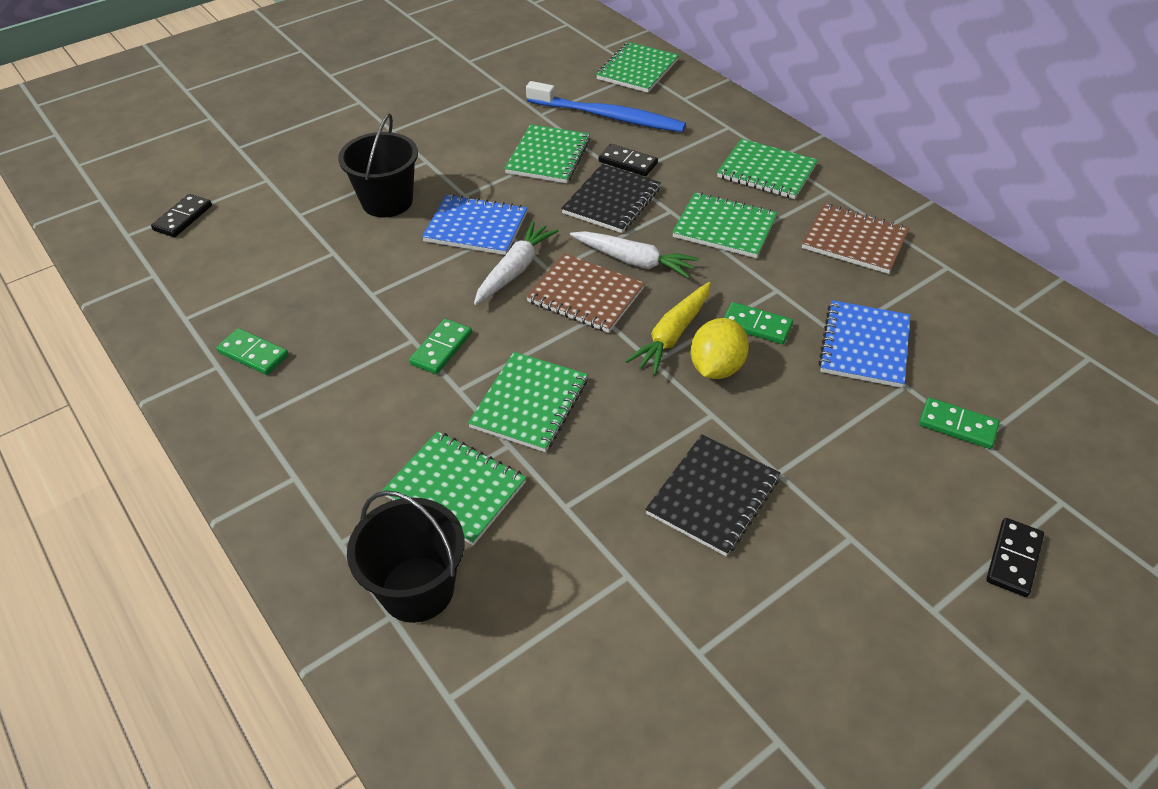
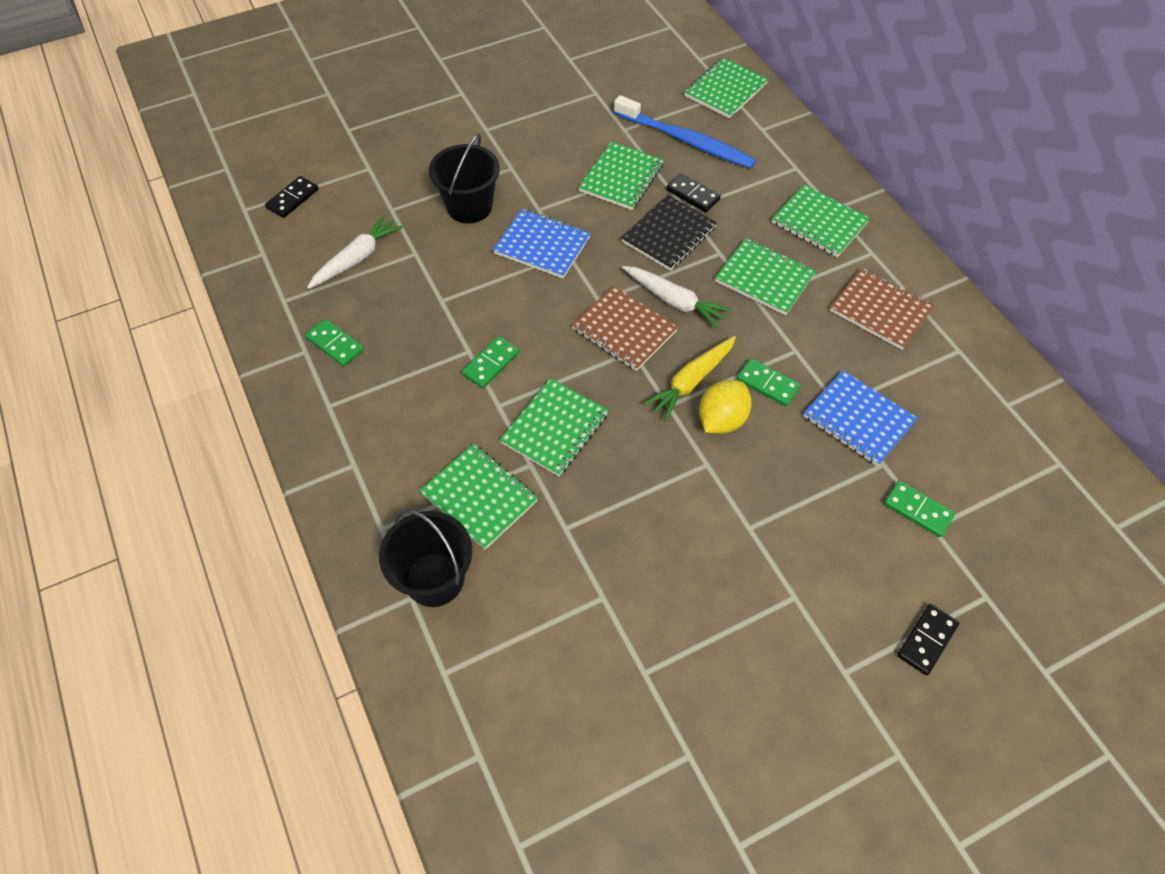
camera: 10 degrees right, 10 degrees up
white carrot [474,221,559,305] -> white carrot moved to [307,214,403,289]
black notebook [645,434,780,556] -> none
blue notebook [818,300,910,388] -> blue notebook turned 75 degrees counterclockwise [804,370,918,466]

